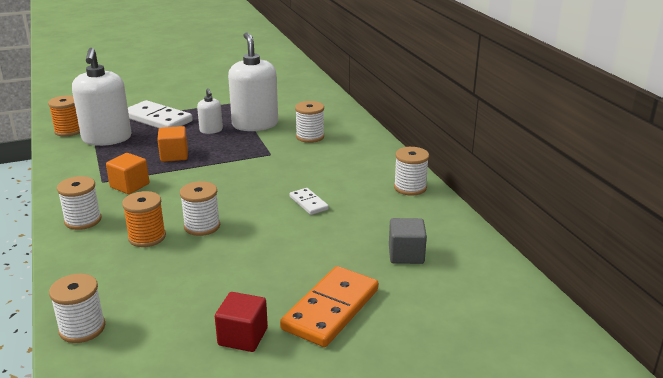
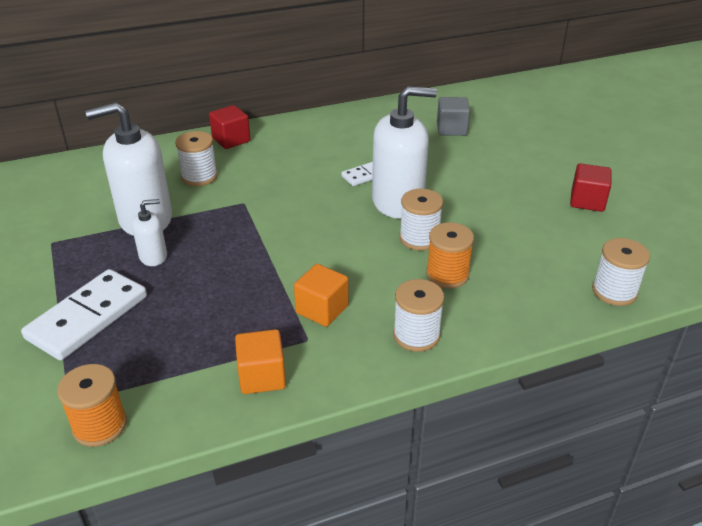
camera: 90 degrees left, 10 degrees up
white soap dispenser [72,48,131,146] -> white soap dispenser moved to [372,86,437,219]
orange cube [157,126,188,162] -> orange cube moved to [235,329,286,394]
orange domino [280,266,379,347] -> none
white spool [394,147,429,196] -> none
none -> red cube [209,105,250,149]

